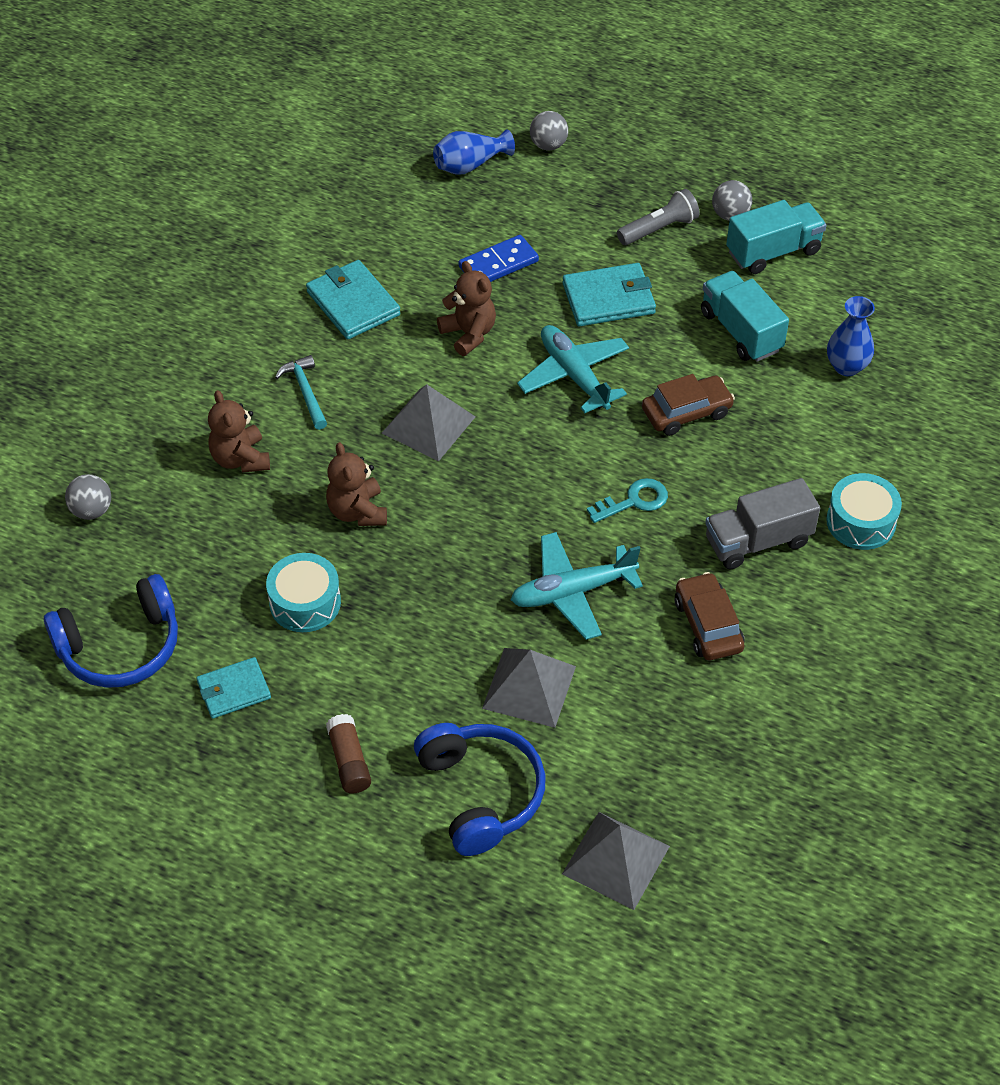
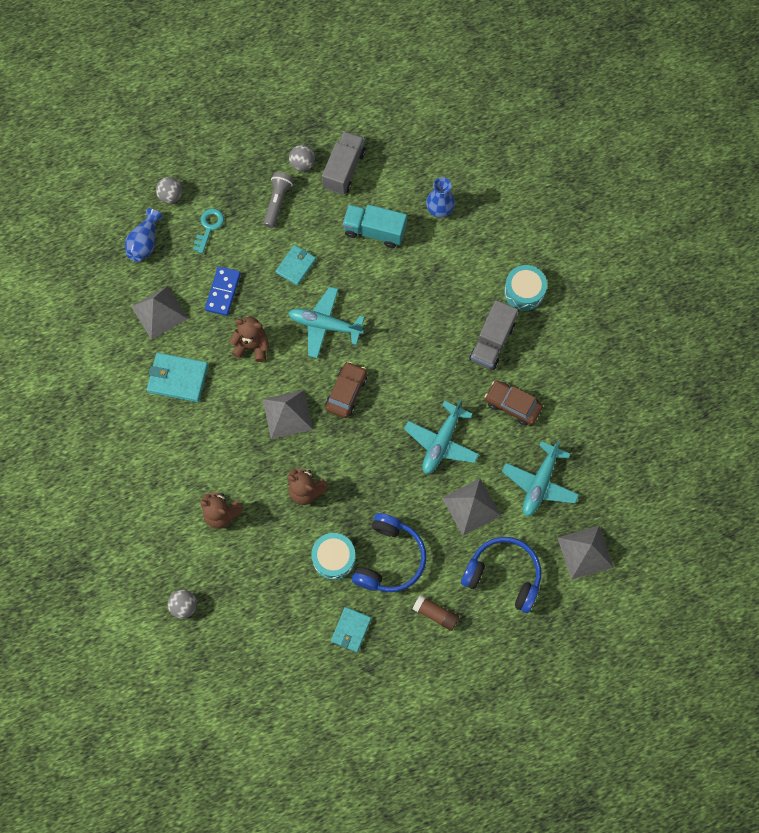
camera: 45 degrees left, 20 degrees up
blue headphones [44,574,178,688] -> blue headphones moved to [352,513,427,592]
turquoise hammer [275,355,327,430] -> none
turquoise wallet [562,263,656,326] -> turquoise wallet [276,245,316,286], size x0.66
turquoise key [587,478,668,523] -> turquoise key moved to [193,208,224,254]
brown car [642,374,735,436] -> brown car moved to [325,361,367,418]
turquoise truck [726,200,827,274] -> grey truck [322,131,366,195]
none -> grey pyramid [131,286,188,340]
none -> turquoise plane [502,440,579,517]

